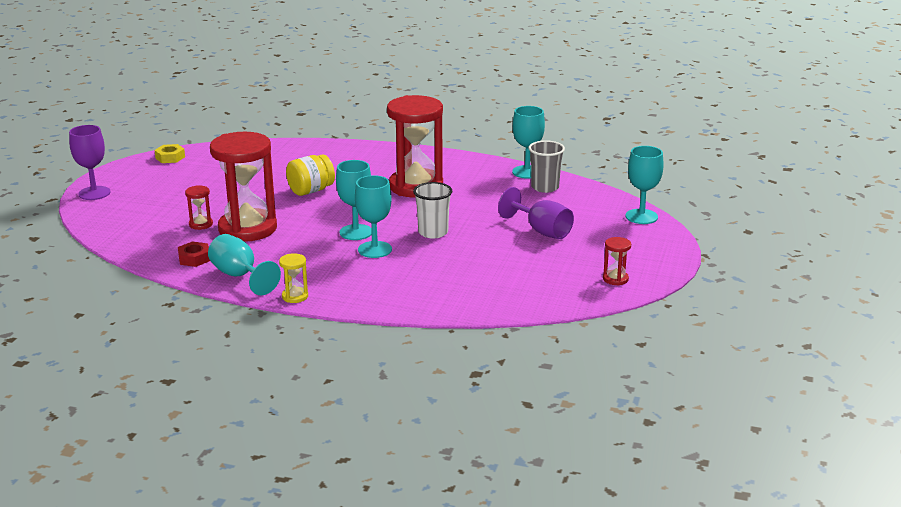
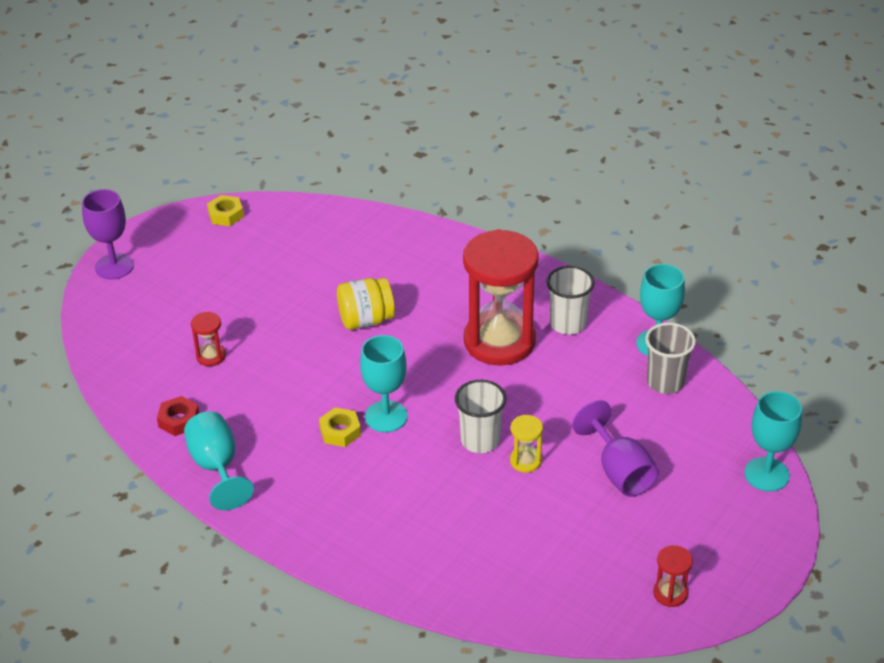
camera: 20 degrees right, 15 degrees up
red hourglass [210,132,277,242] -> none
yellow hourglass [279,253,308,303] -> yellow hourglass moved to [510,415,543,473]
turquoise goblet [355,175,392,258] -> none
none -> yellow nut [319,408,361,447]
none -> white cup [547,266,594,335]

